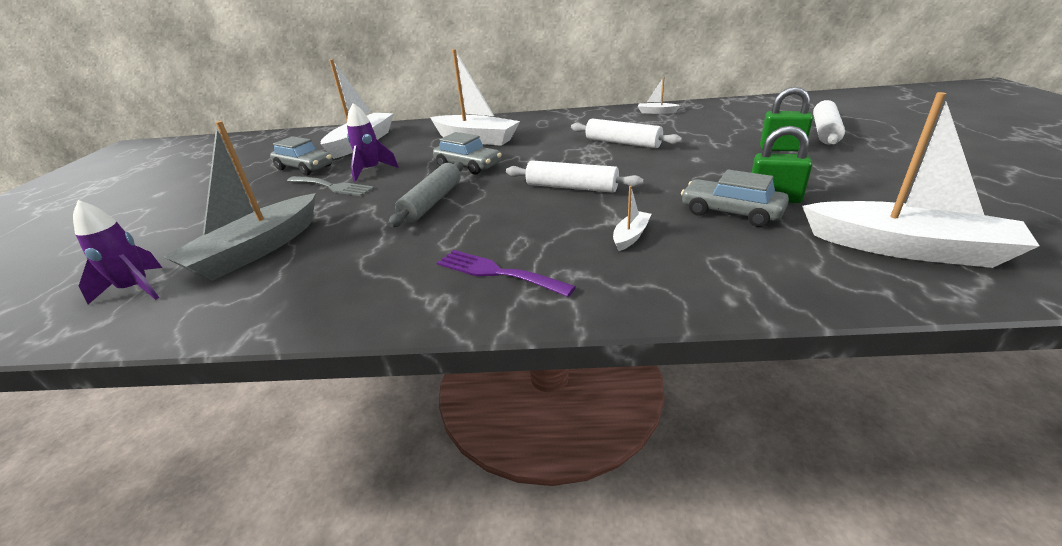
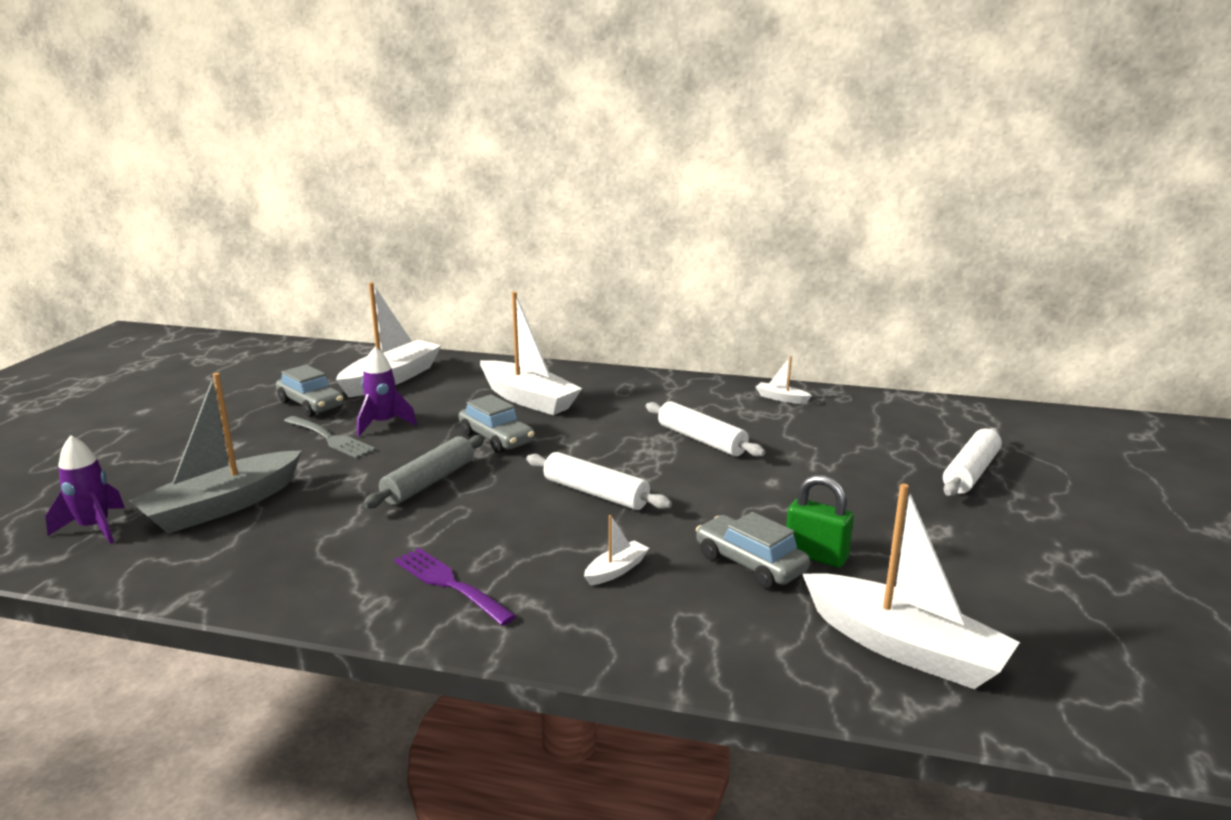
camera: 10 degrees right, 10 degrees down
green padlock [760,87,813,151] -> none

